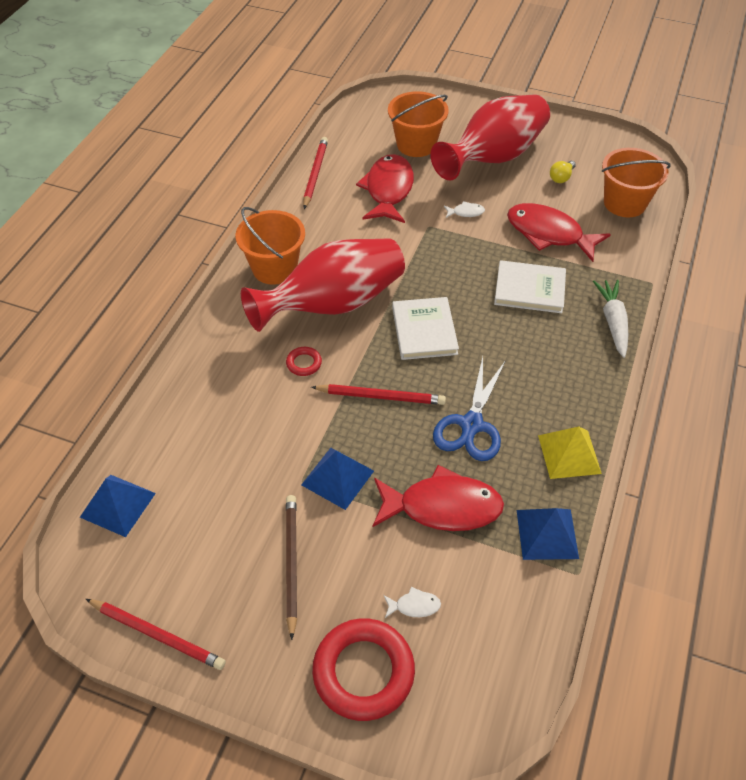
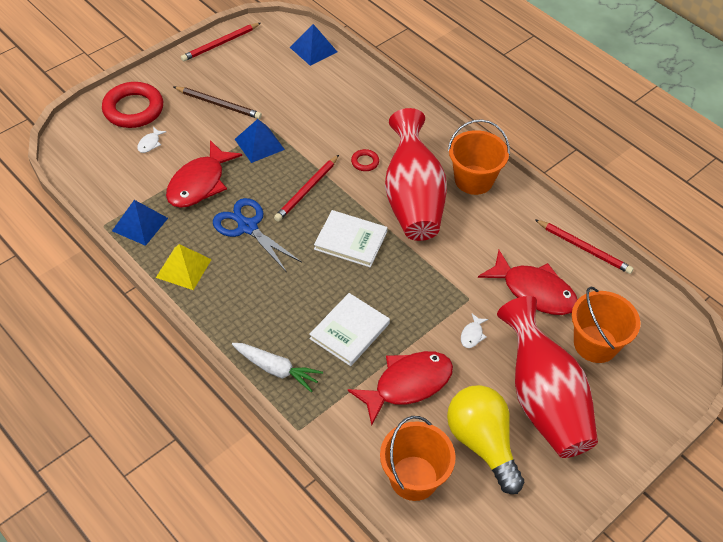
camera: 115 degrees right, 0 degrees up
yellow light bulb [550,161,576,183] -> yellow light bulb [447,385,524,494], size x2.46

